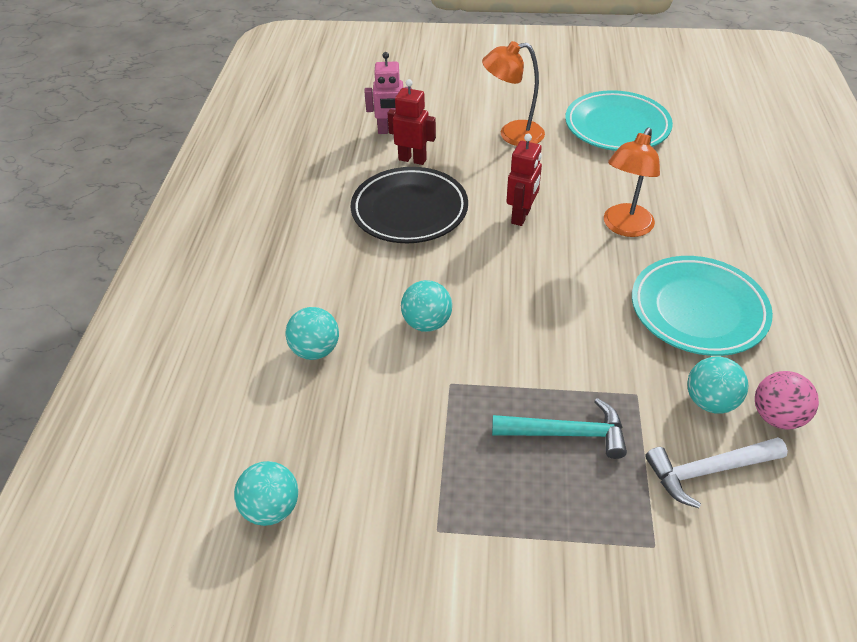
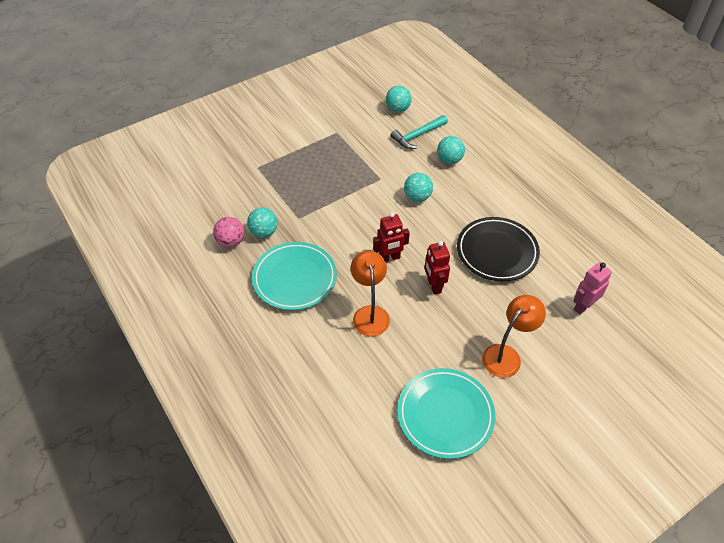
camera: 140 degrees right, 5 degrees up
red robot [388,79,436,165] -> red robot moved to [373,212,410,262]
turquoise hammer [492,398,627,459] -> turquoise hammer moved to [390,115,448,149]
white hammer [645,437,788,508] -> none

